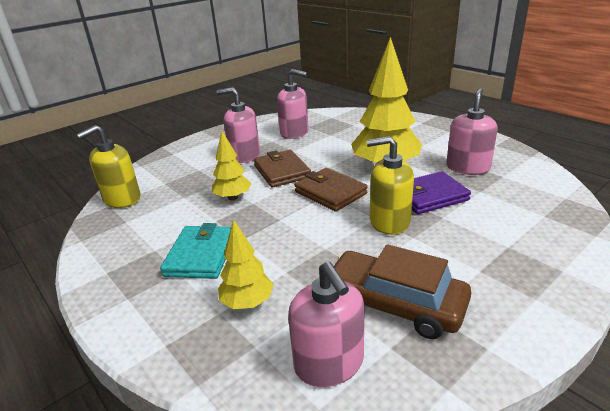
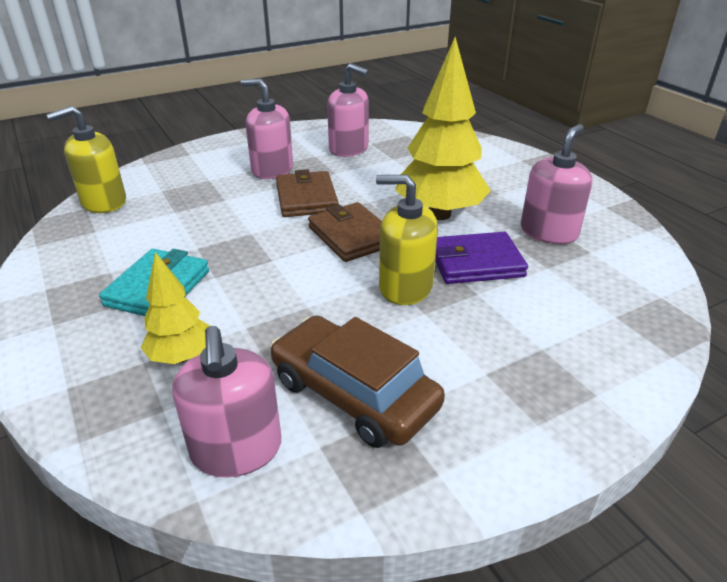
camera: 10 degrees right, 5 degrees up
yellow tree [212,131,251,201] -> none

